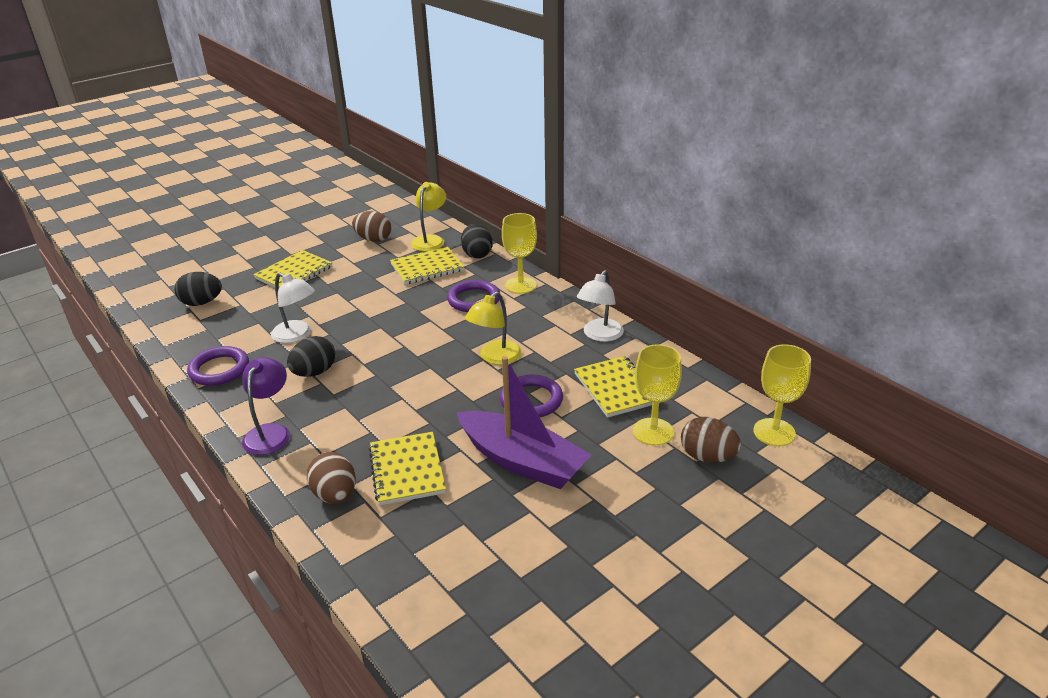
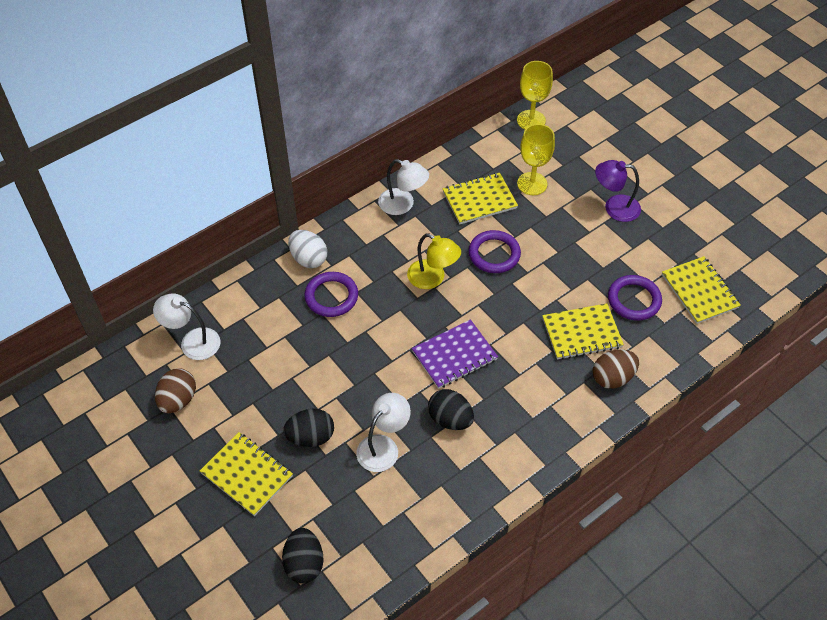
camera: 90 degrees left, 20 degrees up
purple ring [187,346,249,386] -> purple ring moved to [608,275,662,321]
purple lamp [242,357,290,455] -> purple lamp moved to [595,160,641,222]
yellow notebook [390,247,464,284] -> yellow notebook moved to [662,256,741,324]
yellow lamp [411,182,446,252] -> white lamp [153,293,220,360]
purple boat [457,356,591,489] -> none
black egg [461,224,493,259] -> black egg moved to [283,409,334,447]
yellow goblet [502,213,537,294] -> white egg [288,230,327,268]
brown egg [681,417,741,463] -> none
none -> purple notebook [412,319,498,389]

